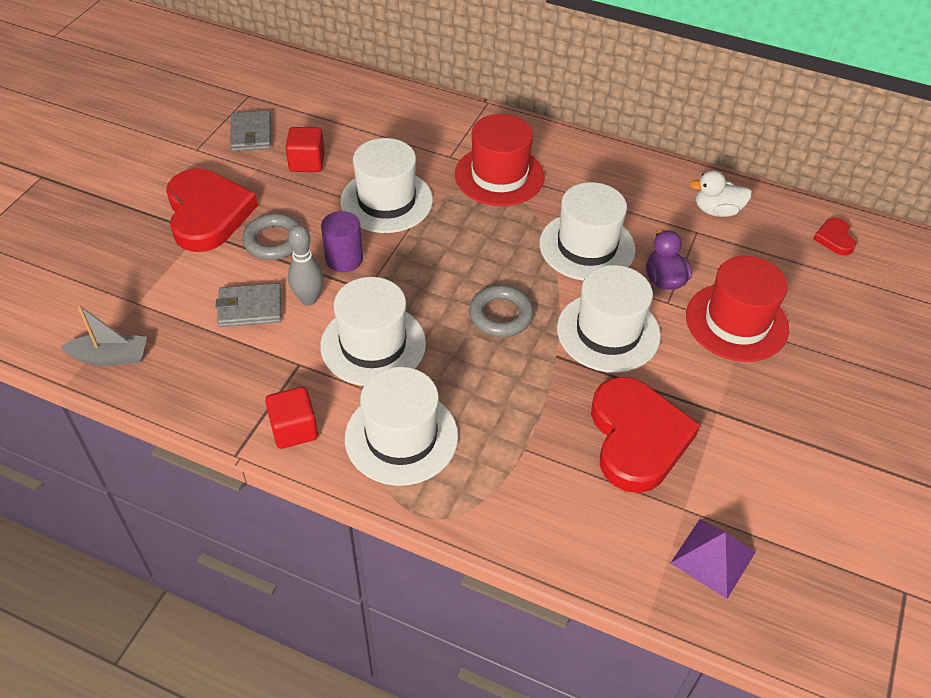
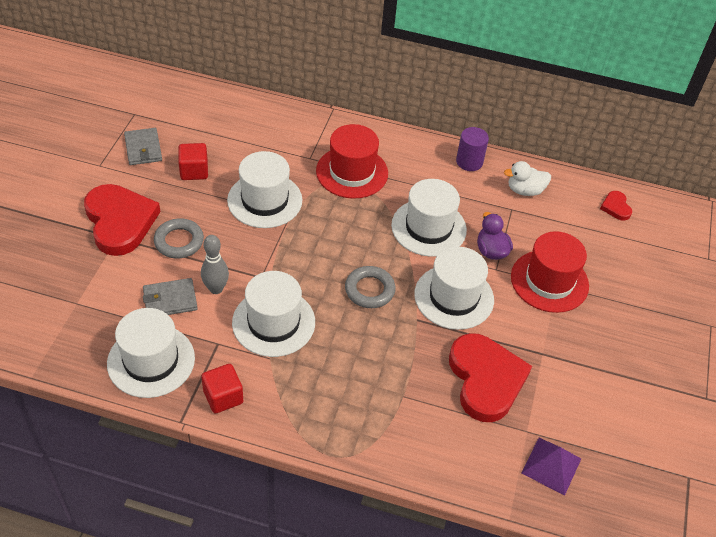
camera: 10 degrees left, 0 degrees up
grey boat [60,304,147,366] -> none
purple cylinder [321,211,363,272] -> purple cylinder moved to [456,127,489,171]
white hat [345,367,458,486] -> white hat moved to [107,308,195,398]

